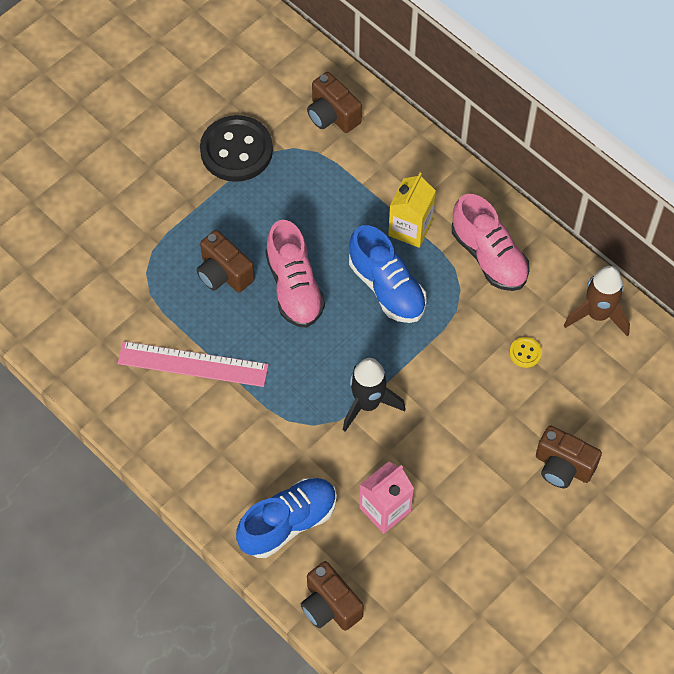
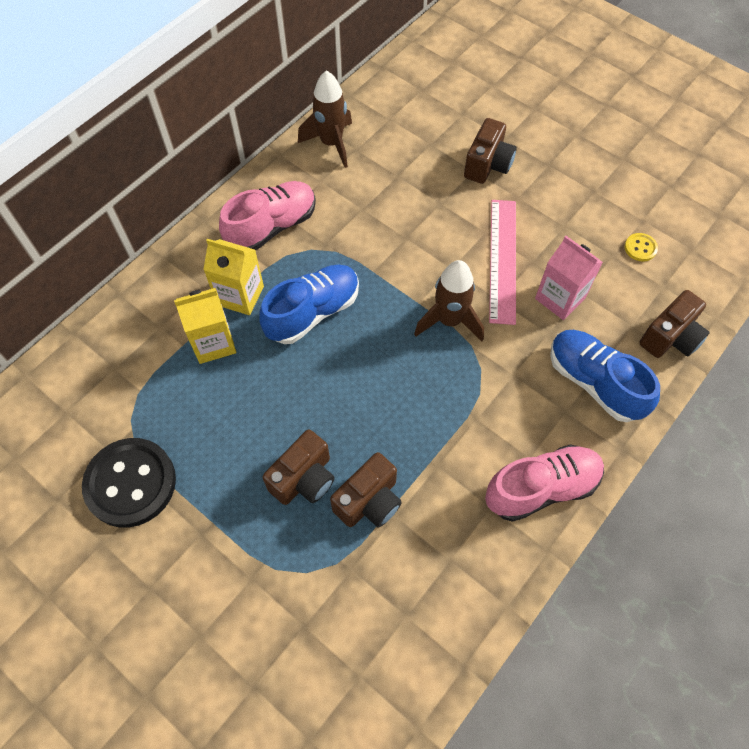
camera: 95 degrees left, 0 degrees up
pink ruler [117,341,269,387] -> pink ruler moved to [489,200,516,325]
pink shoe [265,220,325,328] -> pink shoe moved to [485,444,604,522]
brown camera [307,72,362,133] -> brown camera moved to [330,452,402,527]
black rocket [343,358,406,431] -> brown rocket [414,260,484,341]
yellow button [510,337,542,368] -> yellow button moved to [625,233,658,262]
none -> yellow carton [174,288,236,364]

